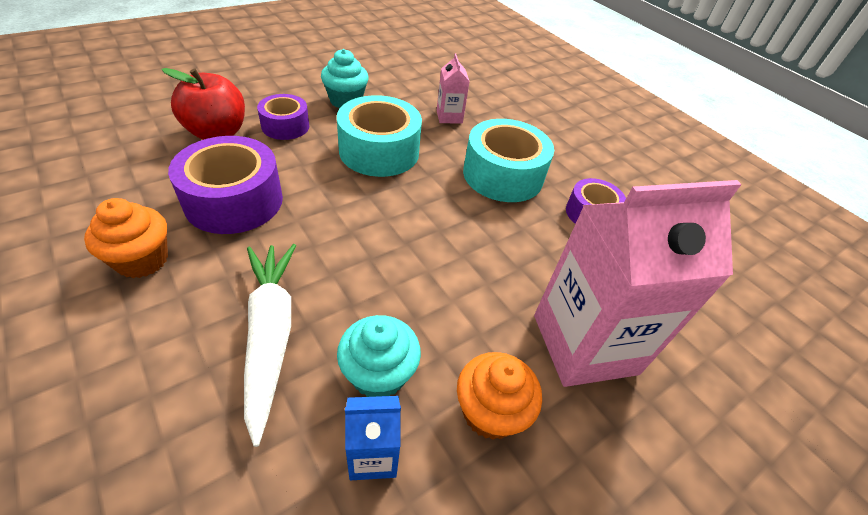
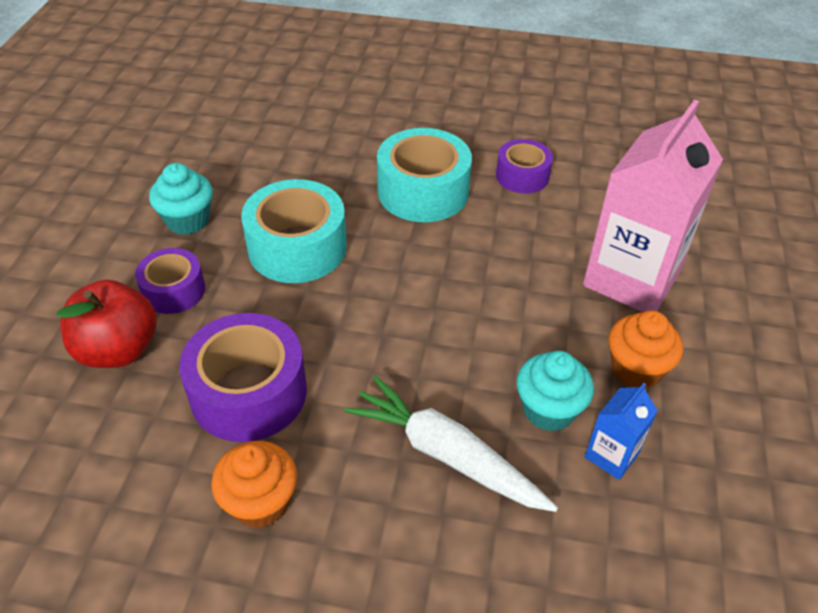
camera: 40 degrees left, 0 degrees up
pink carton [437,53,470,124] -> none

